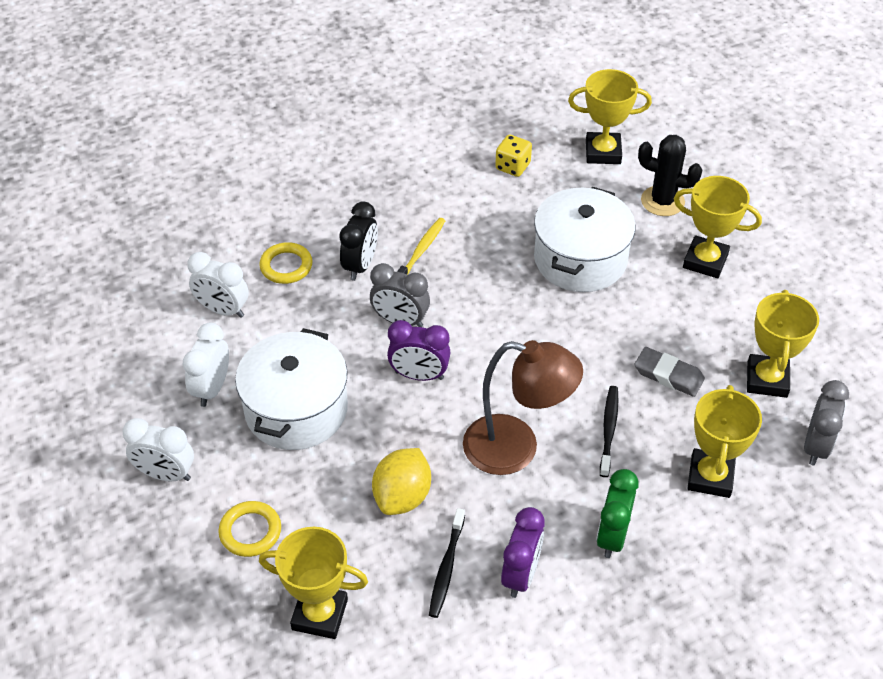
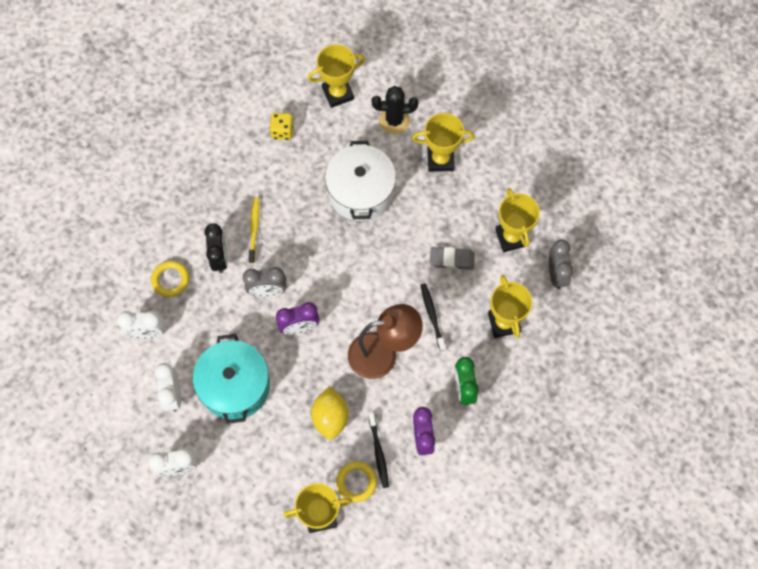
camera: 25 degrees left, 20 degrees up
yellow ring [218,501,281,557] -> yellow ring moved to [336,461,377,502]
white pot [235,328,348,450] -> turquoise pot [193,334,270,424]

